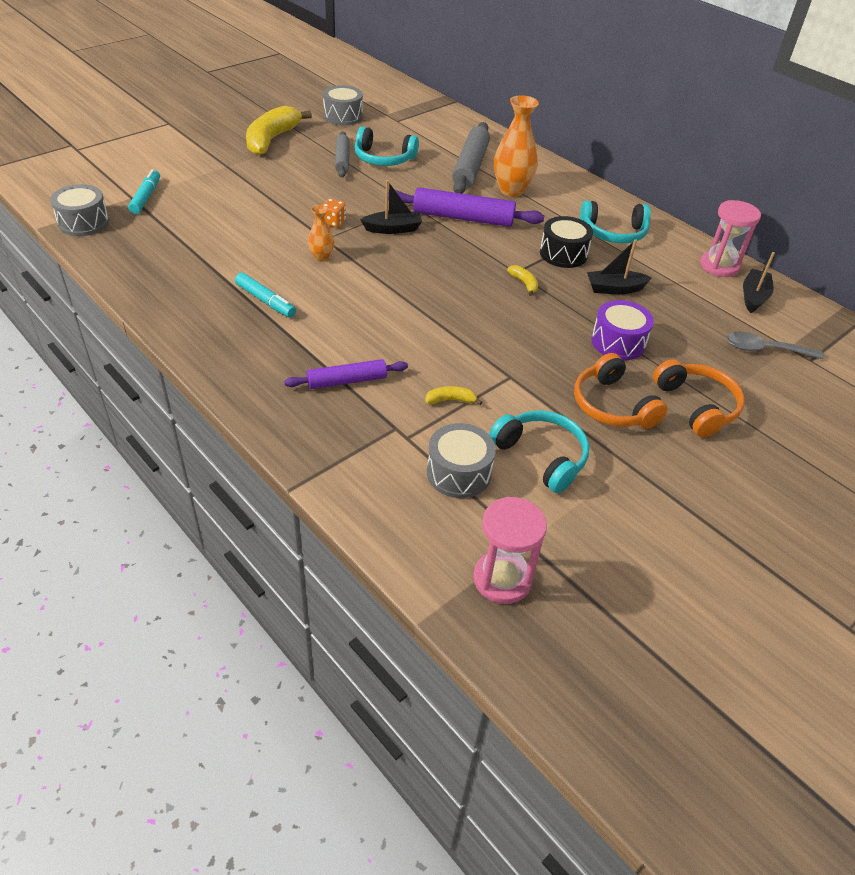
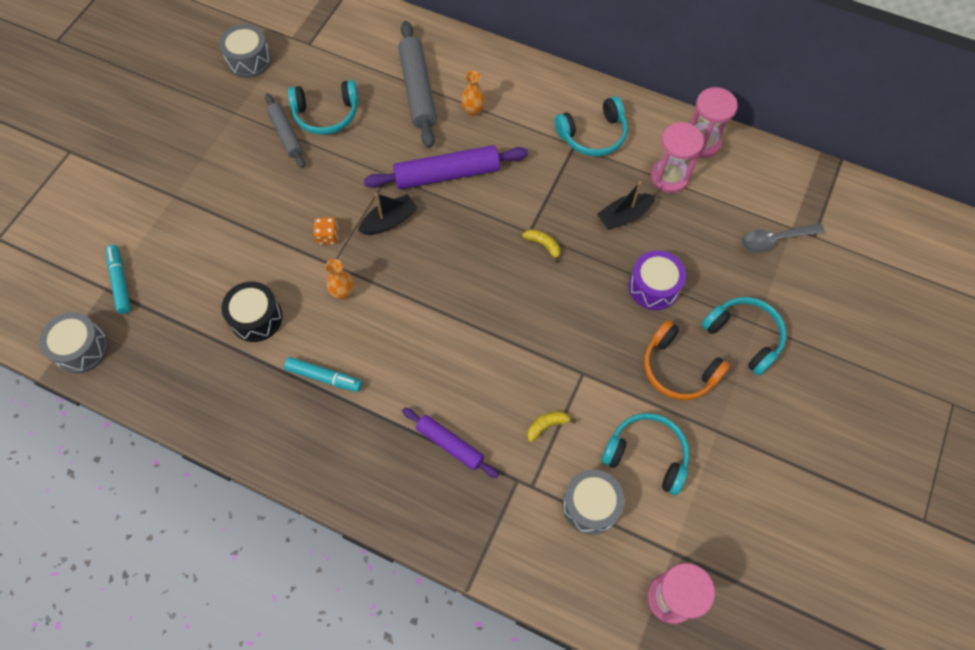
camera: 20 degrees left, 20 degrees up
yellow banana [246,106,312,155] -> none
purple rolling pin [284,359,408,389] -> purple rolling pin turned 75 degrees clockwise [402,408,499,478]
orange vase [494,95,539,196] -> orange vase [461,71,486,116], size x0.53
black drum [540,216,593,268] -> black drum moved to [221,281,283,342]
orange headphones [653,359,745,437] -> turquoise headphones [701,297,787,376]
black boat [743,252,775,313] -> none
none -> pink hourglass [651,122,704,193]

